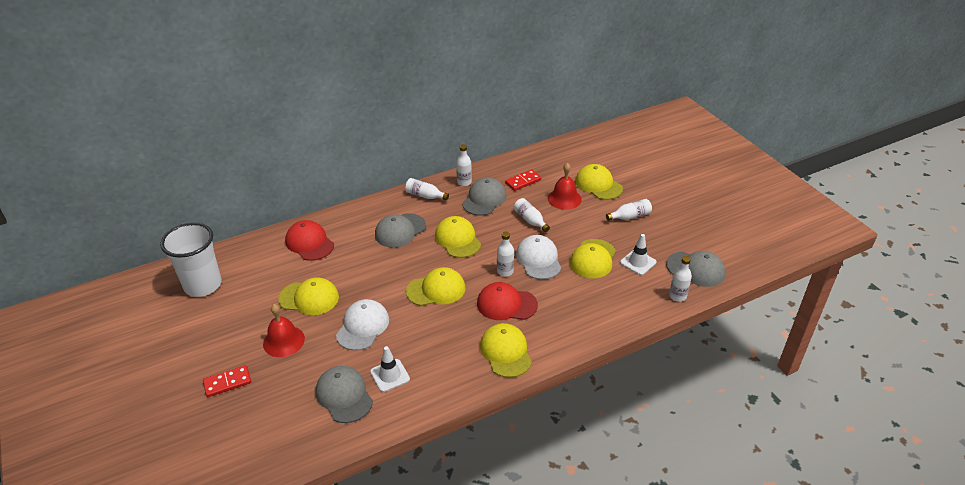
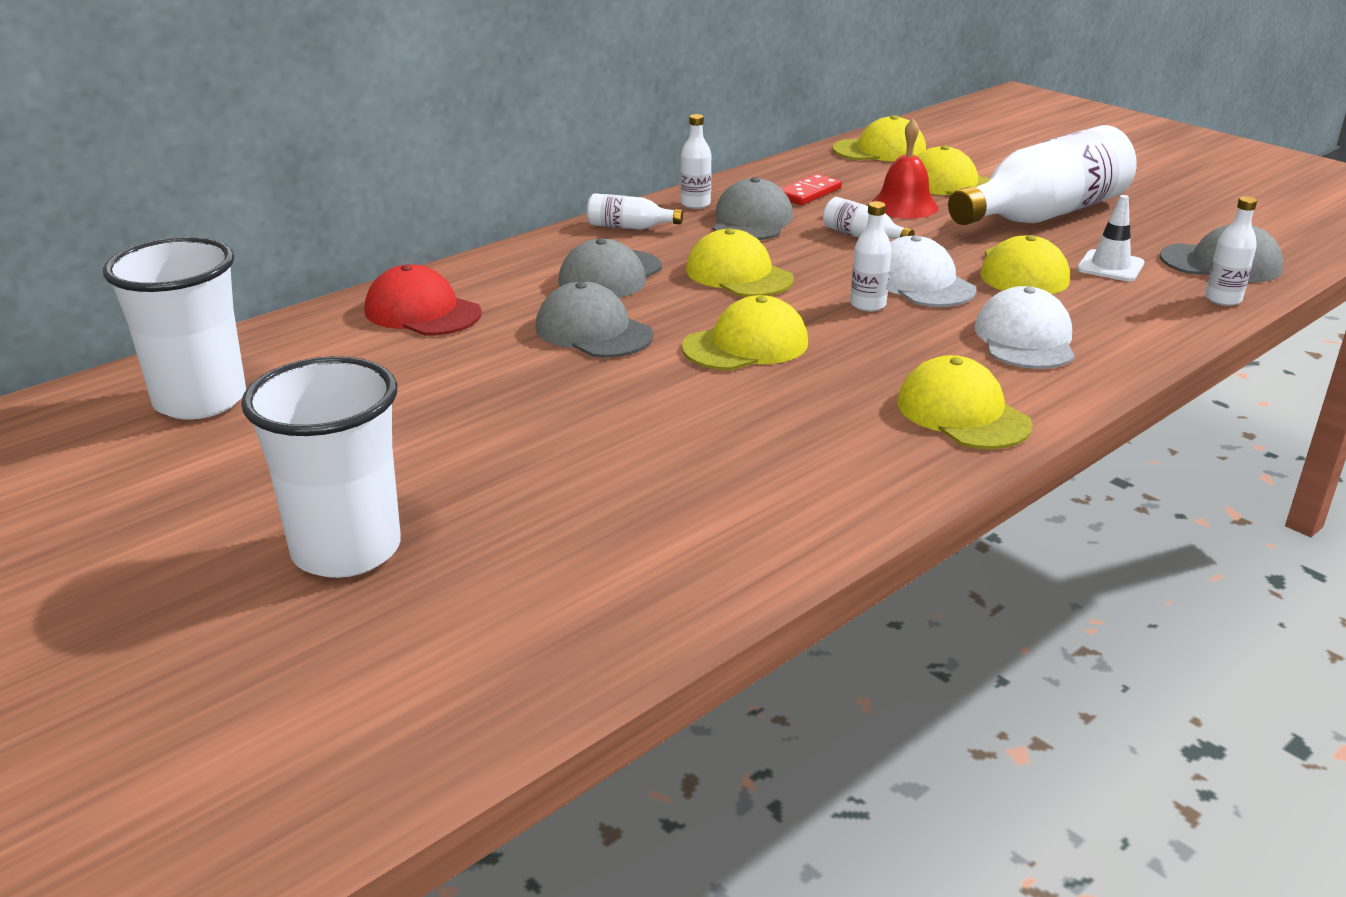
camera: 15 degrees left, 10 degrees down
red domino [203,365,251,397] -> white cup [241,356,401,578]
red bell [263,304,305,357] -> none
yellow cap [278,277,339,315] -> yellow cap moved to [832,115,926,162]
grey cap [316,366,373,423] -> grey cap moved to [535,281,654,358]
white cap [336,299,389,351] -> white cap moved to [975,286,1075,369]
white traffic cone [370,346,410,392] -> none
red cap [477,282,538,320] -> none
white bottle [606,199,652,221] -> white bottle [948,125,1137,225], size x2.38

